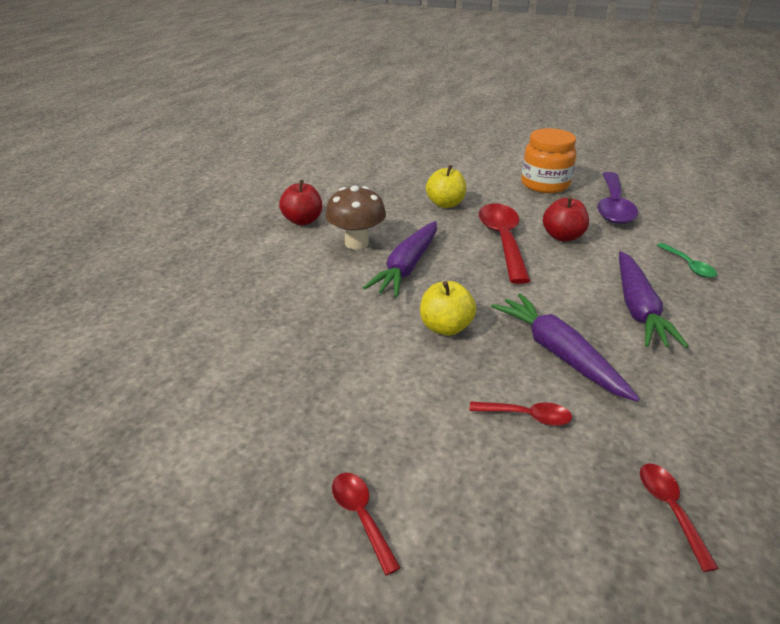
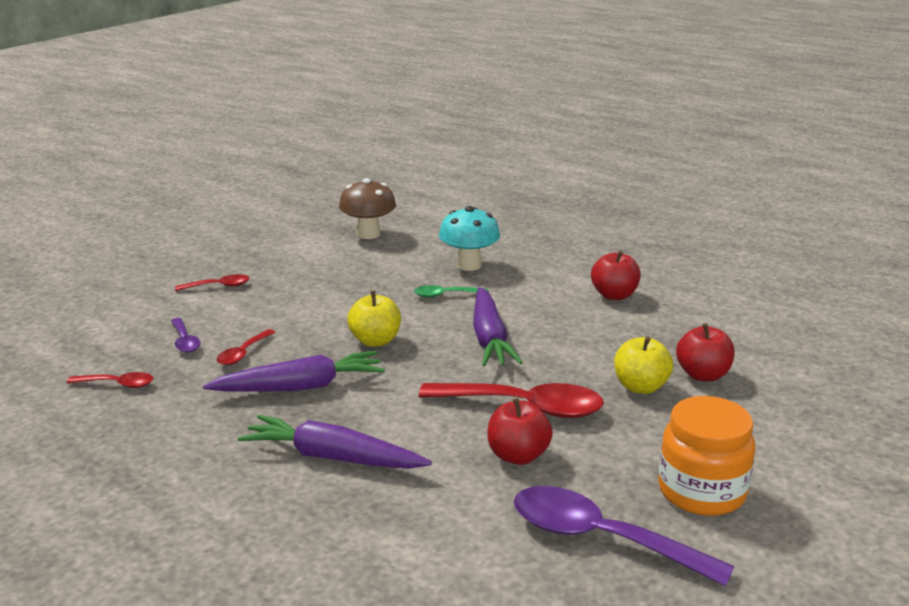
camera: 105 degrees right, 10 degrees down
brown mushroom [325,185,386,250] -> brown mushroom moved to [339,178,396,239]
purple carrot [363,221,437,297] -> purple carrot turned 135 degrees counterclockwise [473,287,523,366]
green spoon [657,243,717,278] -> green spoon moved to [414,285,489,298]
none -> purple spoon [171,318,201,353]
none -> turquoise mushroom [439,206,500,271]
none -> red apple [676,323,735,381]

